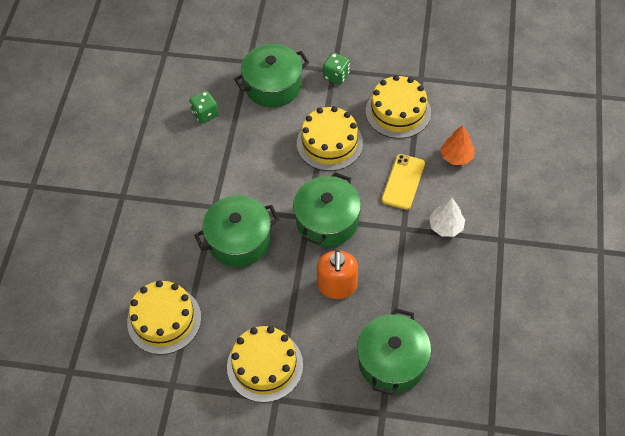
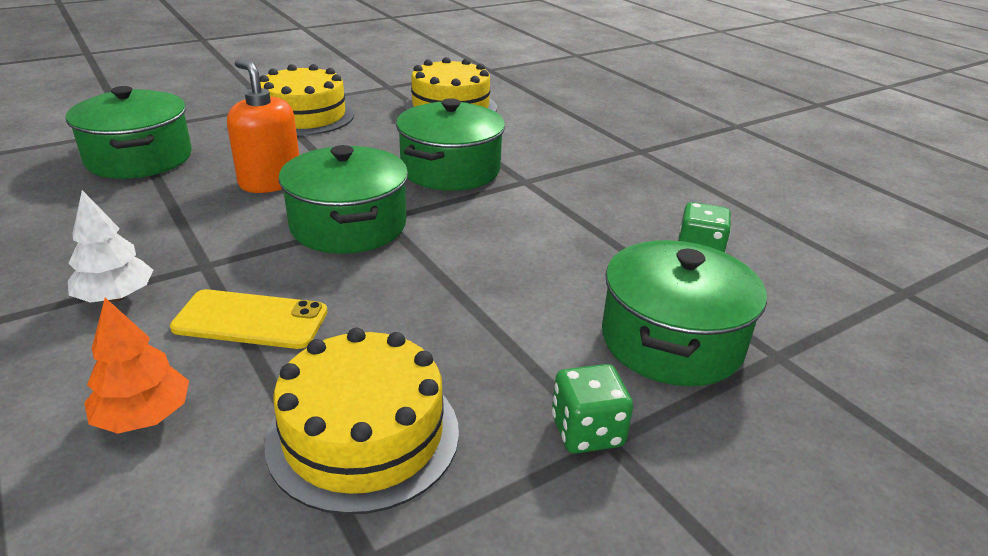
camera: 135 degrees right, 25 degrees down
yellow cake [297,106,363,171] -> none
yellow phone [382,154,425,210] -> yellow phone turned 60 degrees counterclockwise [170,289,328,349]

